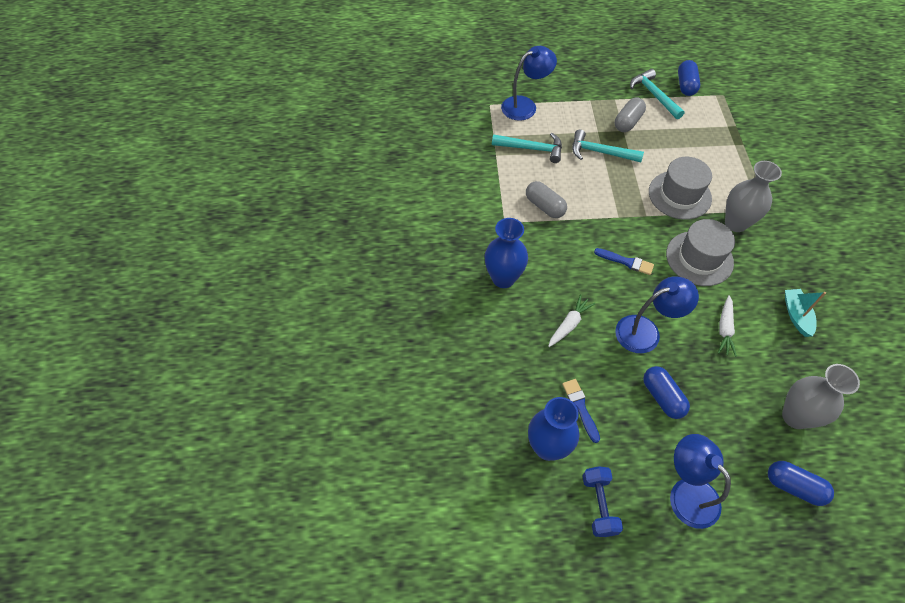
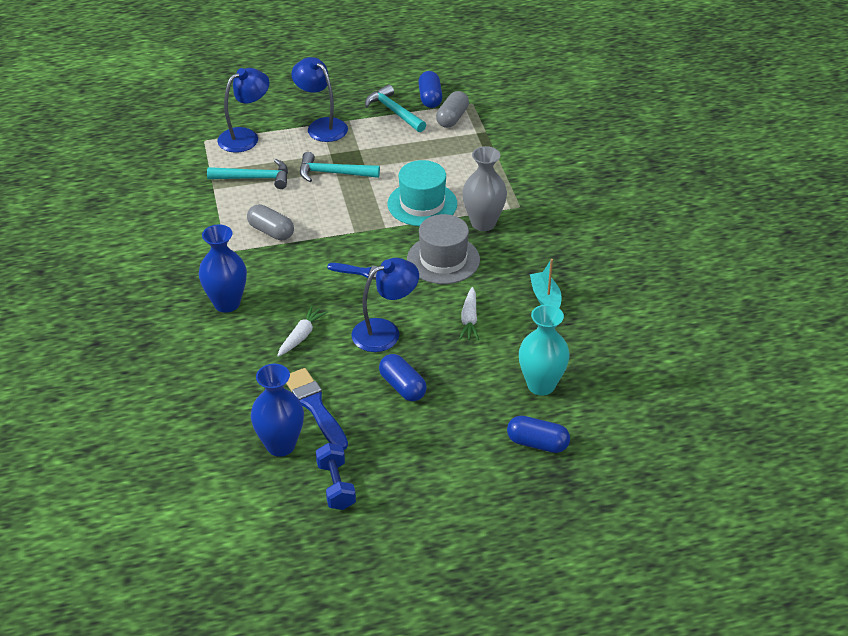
camera: 10 degrees left, 15 degrees down
blue brush [562,379,600,443] -> blue brush [286,368,348,450], size x1.56
grey capsule [615,97,646,132] -> grey capsule moved to [436,91,469,128]
grey hat [649,157,712,220] -> turquoise hat [388,160,457,226]
blue lamp [670,434,731,529] -> blue lamp moved to [291,57,348,142]
grey vase [782,364,860,429] -> turquoise vase [519,304,570,396]

